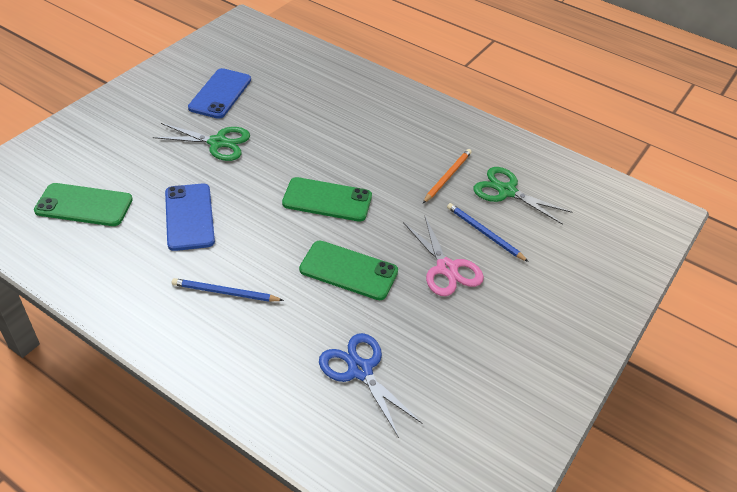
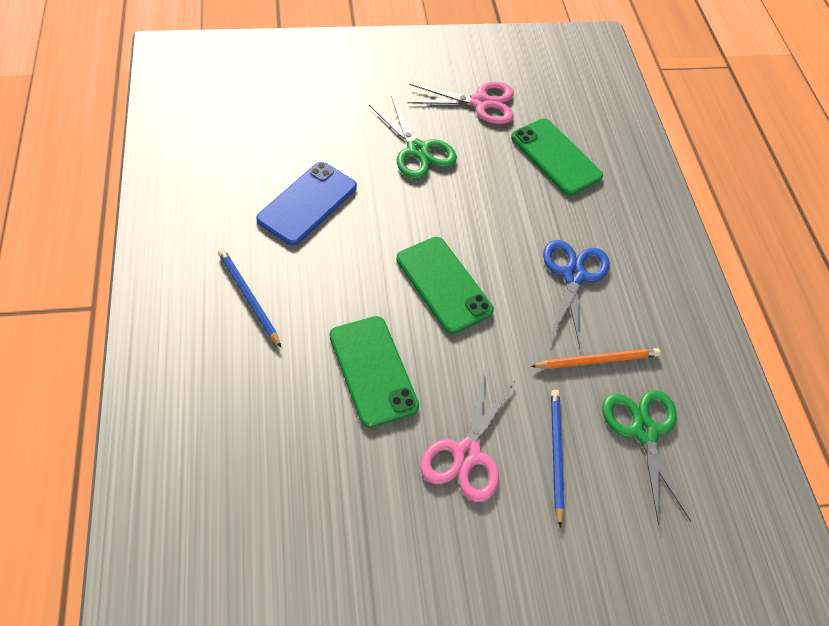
camera: 45 degrees right, 10 degrees up
green phone [34,183,133,226] -> green phone moved to [511,118,603,196]
blue phone [188,68,251,119] -> pink scissors [407,82,514,124]
blue scissors [319,333,423,438] -> blue scissors moved to [543,240,610,348]

